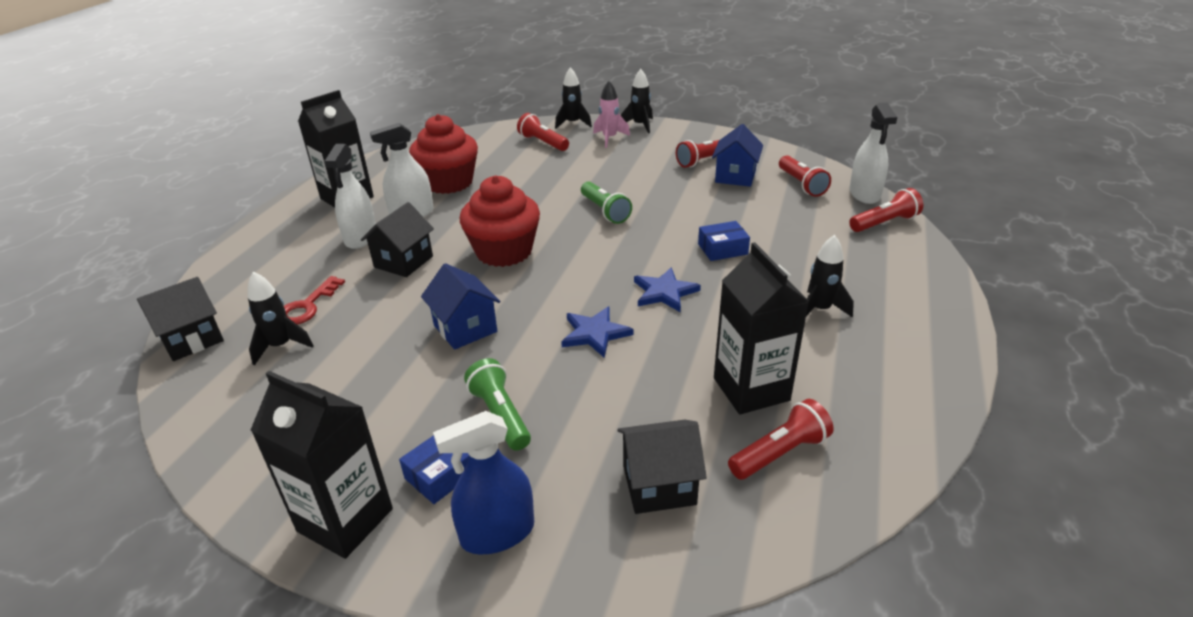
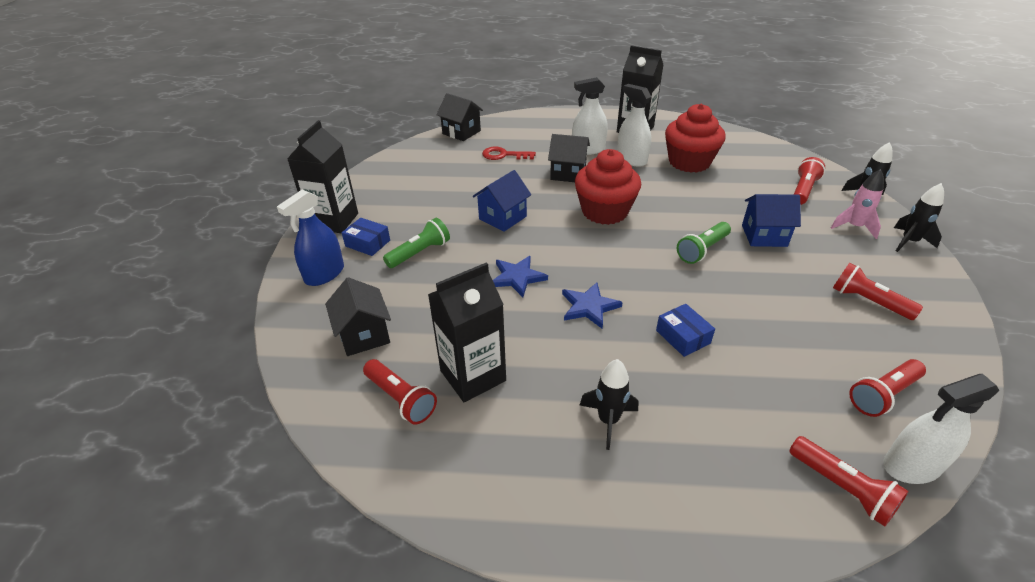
camera: 75 degrees right, 5 degrees up
black rocket [248,272,314,366] -> none
blue spray bottle [433,411,534,554] -> blue spray bottle turned 105 degrees counterclockwise [277,190,344,286]
blue house [712,124,763,187] -> blue house moved to [742,194,801,247]

